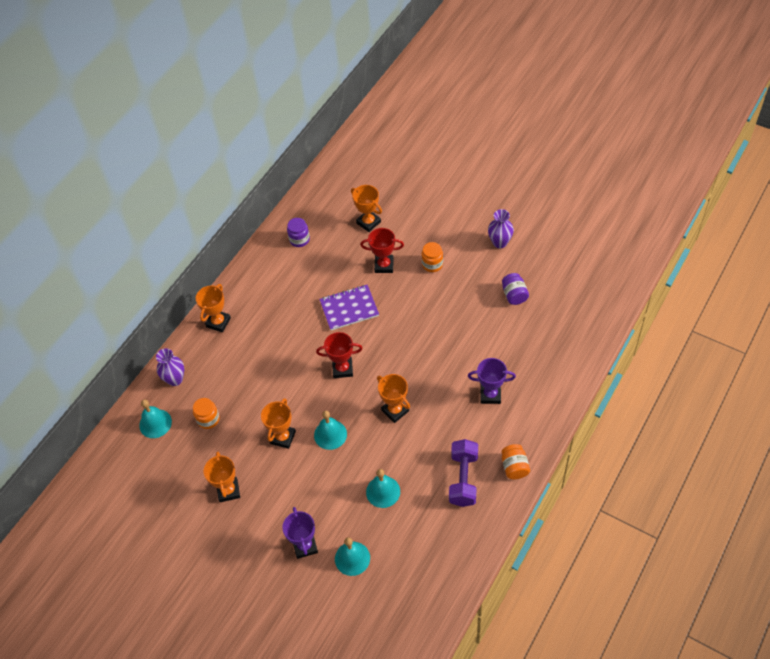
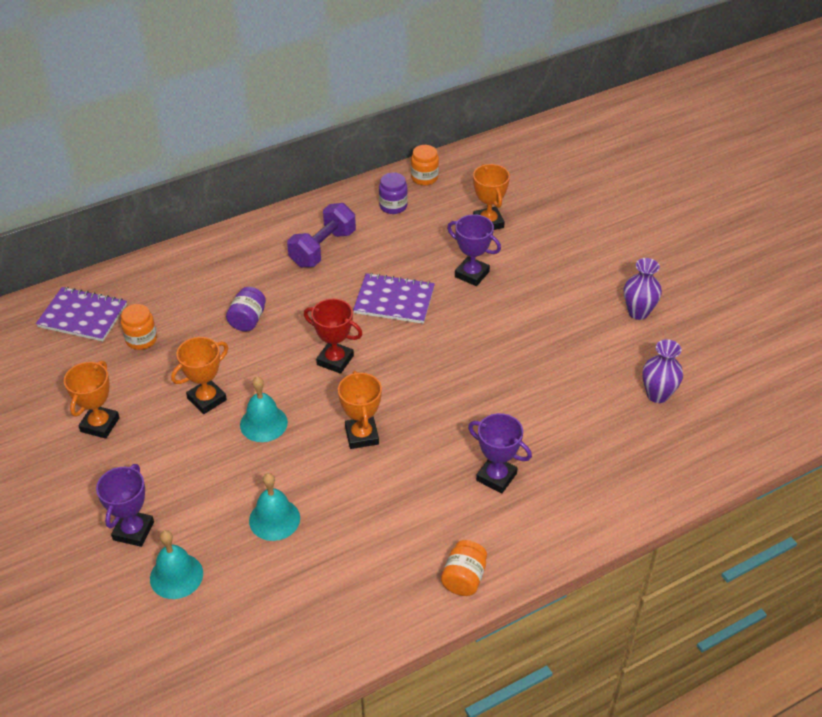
camera: 25 degrees right, 10 degrees down
turquoise bell [139,399,172,438] -> purple notebook [36,287,127,341]
purple vase [156,348,184,386] -> purple vase moved to [642,339,683,403]
orange trophy [196,284,231,332] -> none
red trophy [360,228,404,273] -> purple trophy [447,214,501,286]
orange jar [421,242,443,272] -> orange jar moved to [411,145,439,185]
purple dumbbell [449,439,478,507] -> purple dumbbell moved to [287,203,356,267]
purple jar [502,273,529,305] -> purple jar moved to [226,287,266,331]

